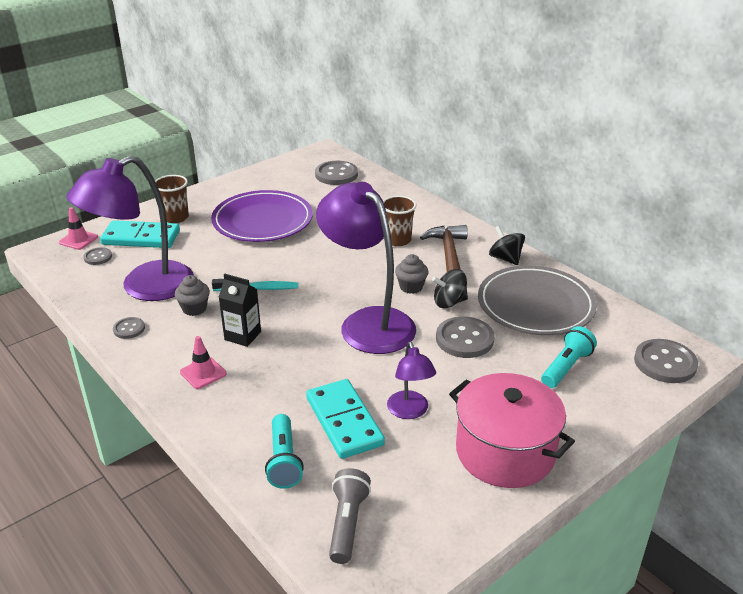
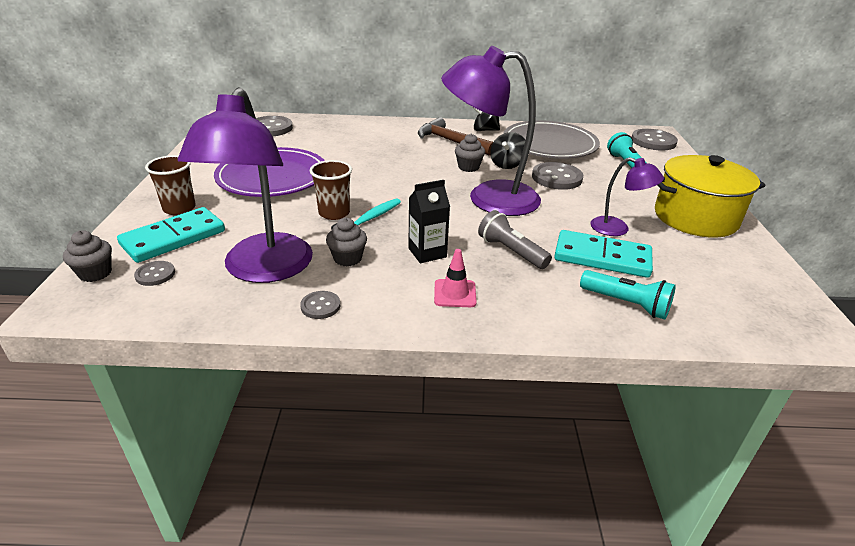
camera: 50 degrees left, 0 degrees up
pink traffic cone [59,207,98,250] -> grey cupcake [63,230,112,282]
grey flashlight [329,468,371,564] -> grey flashlight moved to [478,210,552,269]
brown cup [383,196,417,246] -> brown cup moved to [310,160,352,220]
pink pot [449,373,575,488] -> yellow pot [655,155,766,238]

